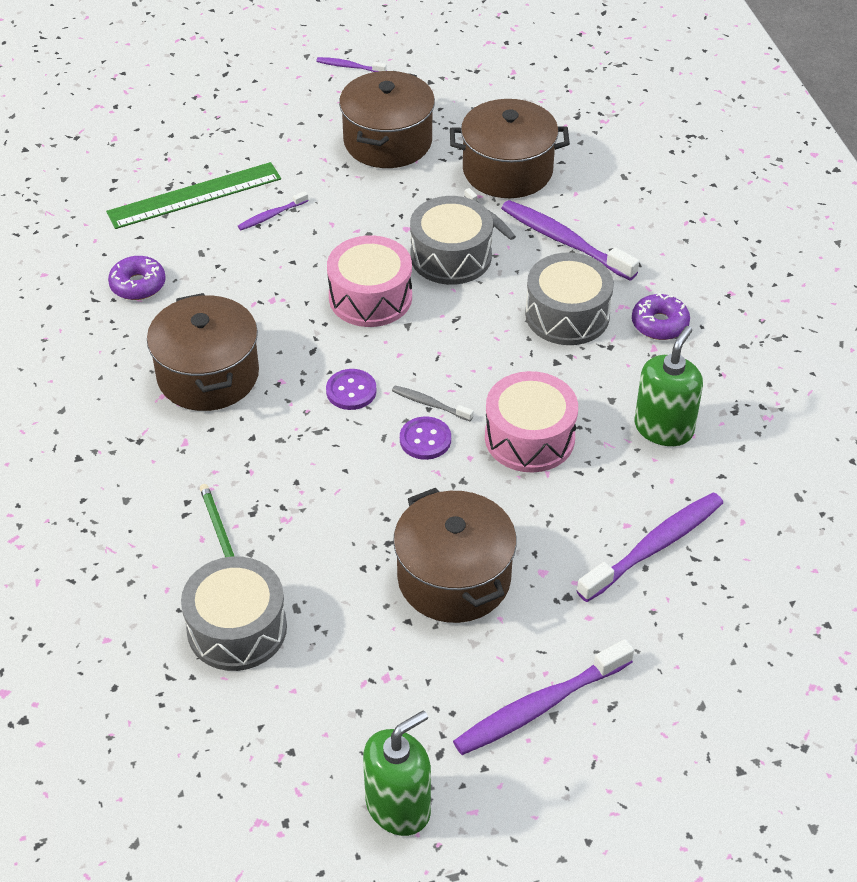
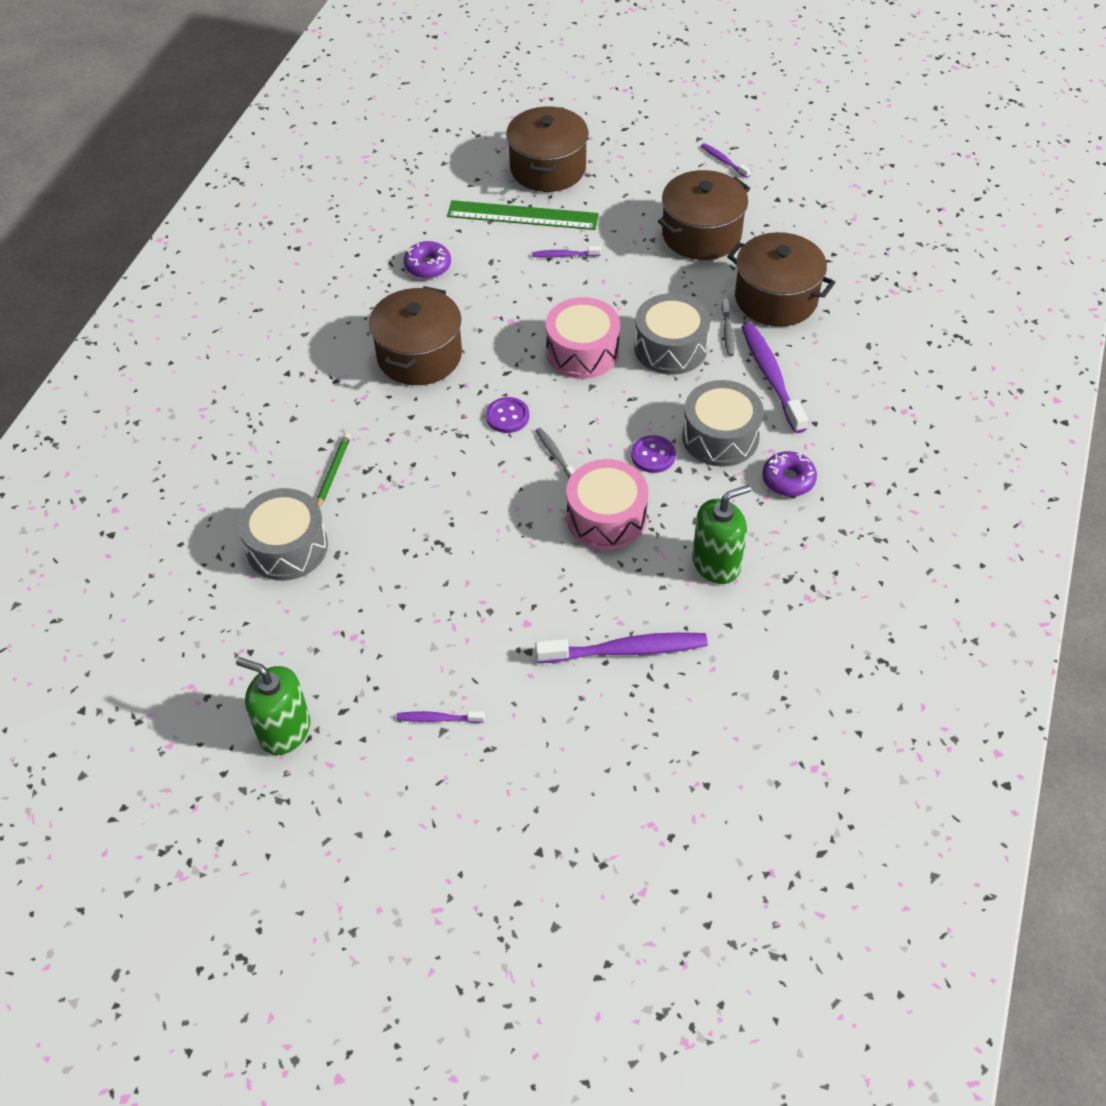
camera: 35 degrees right, 5 degrees up
green soap dispenser [363,710,431,836] -> green soap dispenser turned 150 degrees counterclockwise [236,657,310,755]
brown pot [393,488,517,623] -> brown pot moved to [506,106,588,192]
purple button [400,417,451,460] -> purple button moved to [631,435,676,473]
purple toothbrush [453,639,634,755] -> purple toothbrush [396,711,485,723], size x0.50

